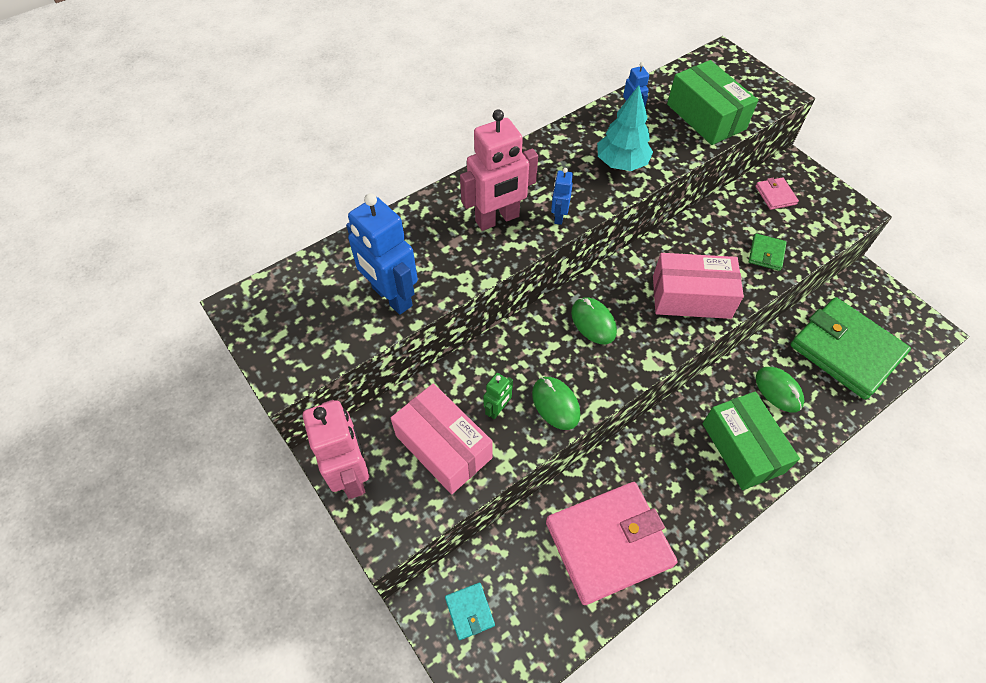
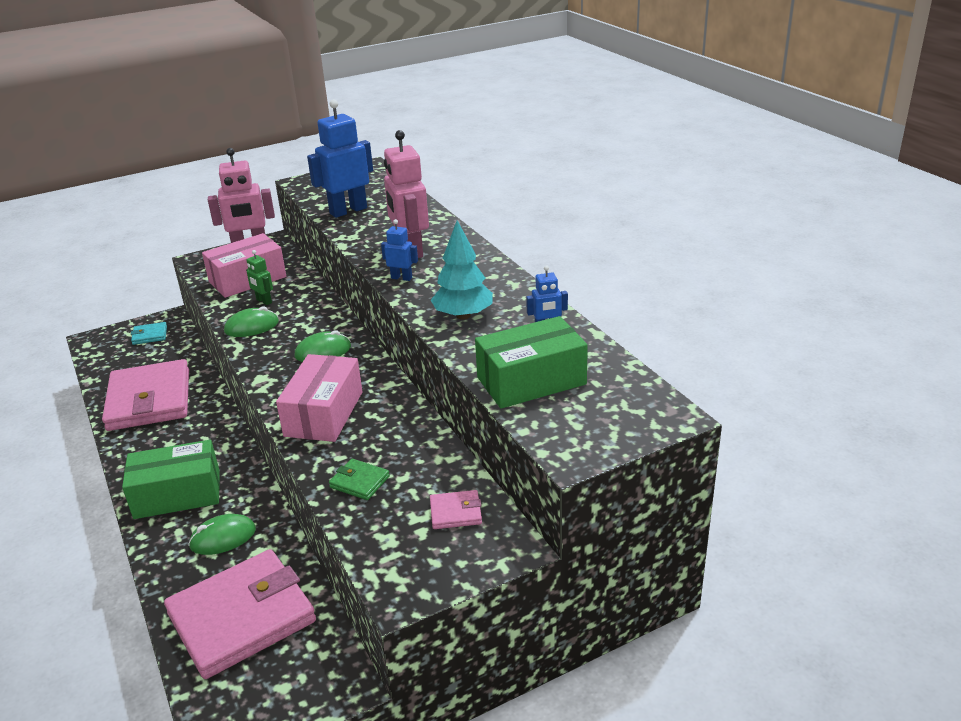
camera: 100 degrees right, 25 degrees down
green wallet [790,297,911,400] -> pink wallet [164,549,316,679]

